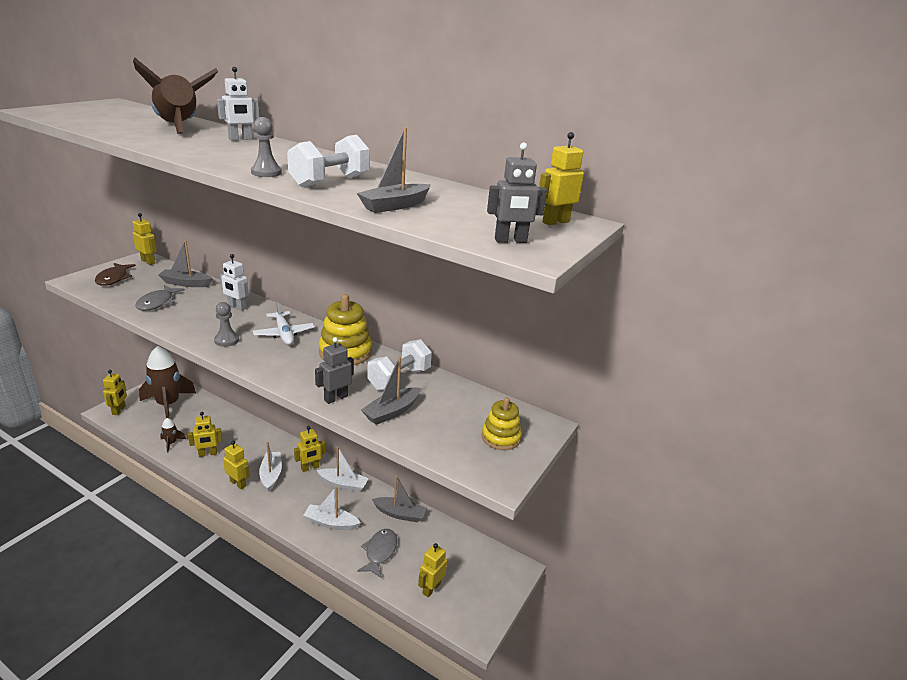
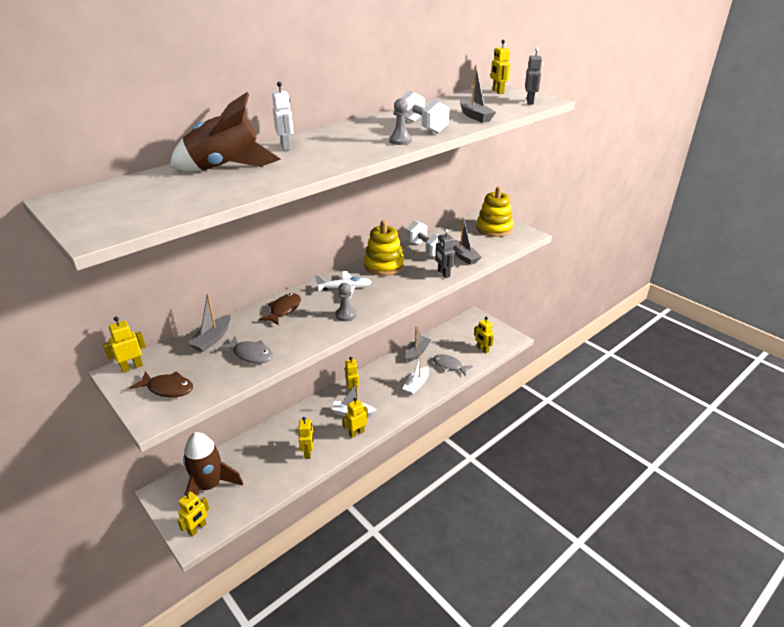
camera: 70 degrees left, 5 degrees up
yellow robot [103,370,127,415] -> yellow robot turned 105 degrees clockwise [177,492,209,537]
brown rocket [160,418,186,453] -> none
white robot [220,254,249,311] -> brown fish [259,293,301,325]
white boat [317,446,369,492] -> none
yellow stacking toy [482,397,522,450] -> yellow stacking toy [476,186,513,237], size x1.58

